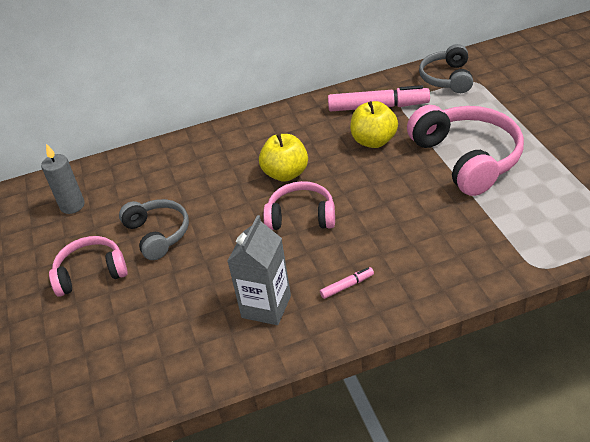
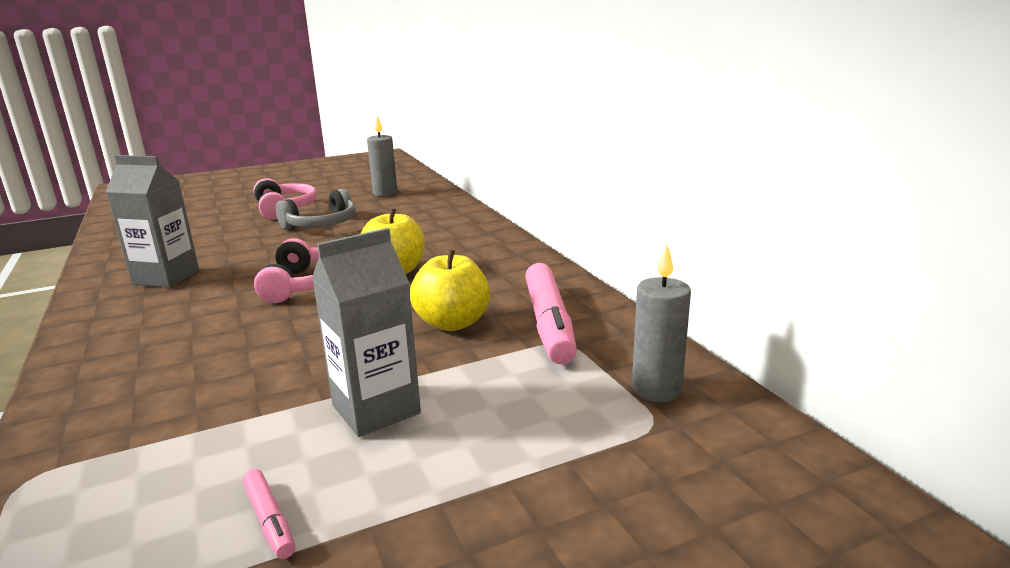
camera: 80 degrees right, 20 degrees down
pink marker [320,267,374,299] -> pink marker moved to [242,469,295,559]
pink headphones [407,105,524,196] -> grey carton [312,228,421,437]
grey headphones [419,44,473,93] -> grey candle [632,244,691,402]

